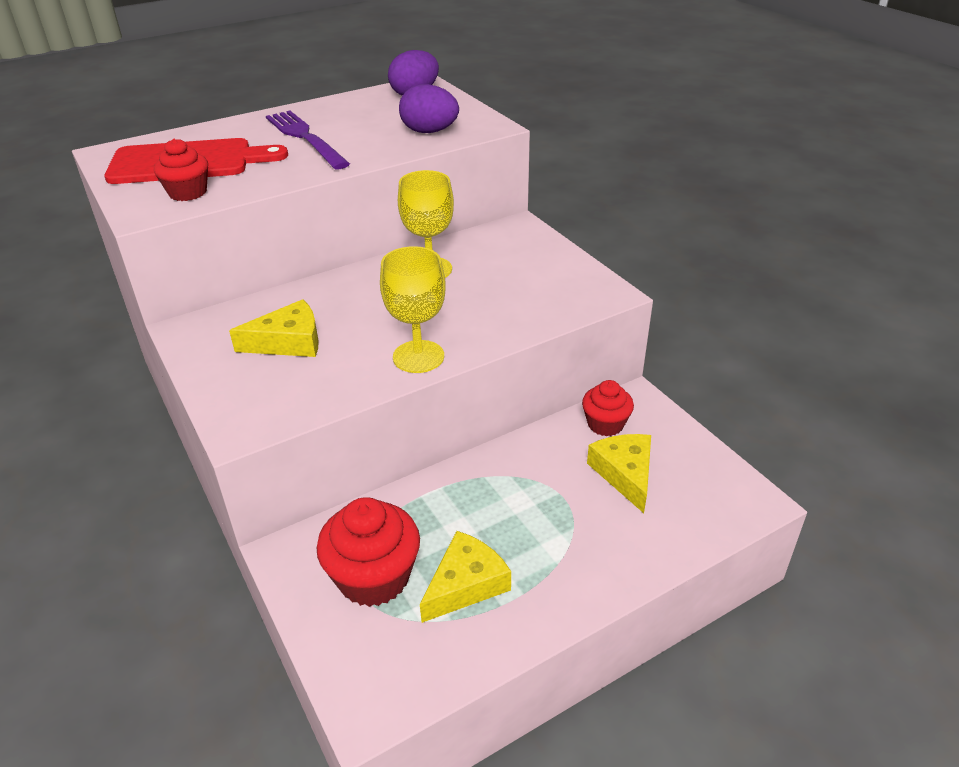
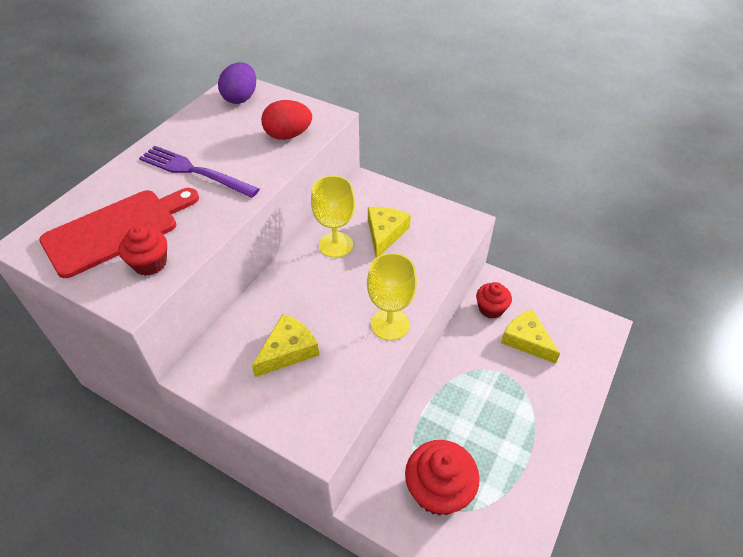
camera: 30 degrees left, 10 degrees up
purple egg [399,84,459,133] -> red egg [261,100,312,140]
yellow cheese [420,531,511,623] -> yellow cheese moved to [368,207,411,258]

